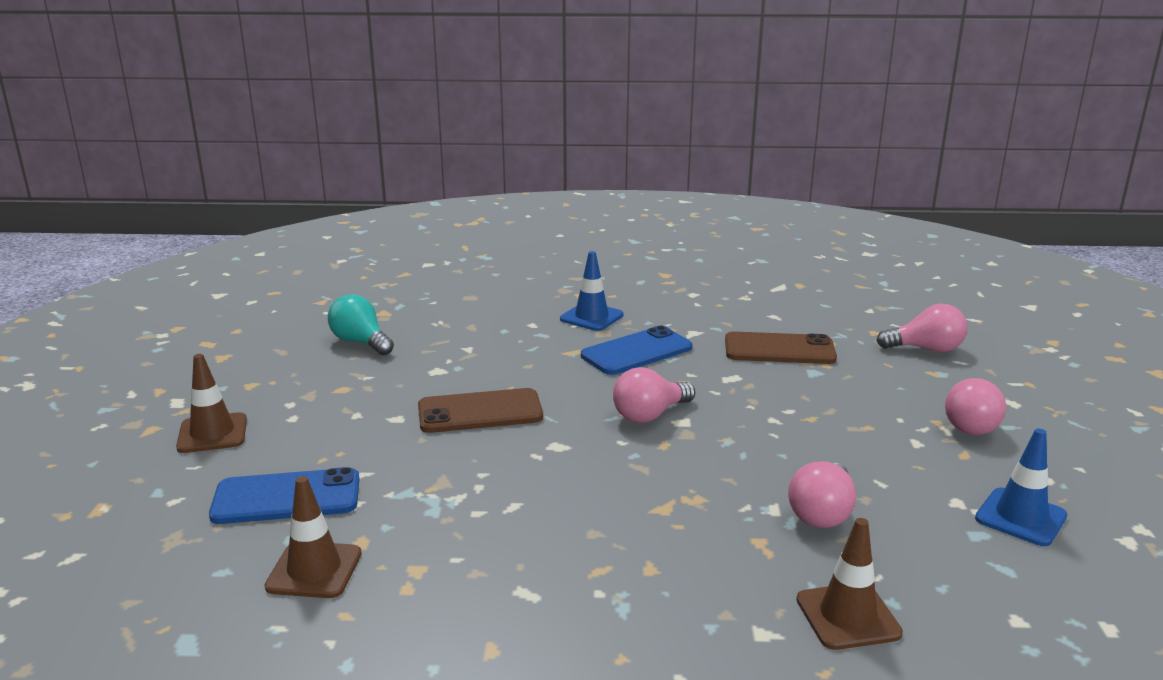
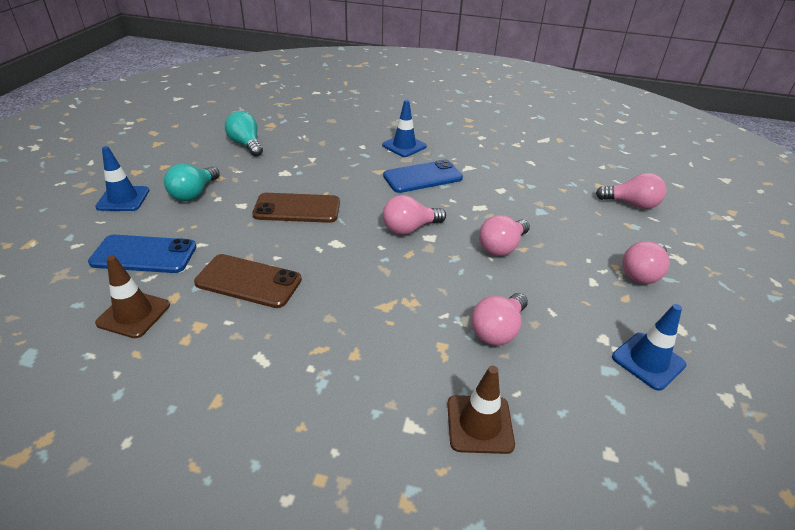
camera: 10 degrees right, 15 degrees up
brown traffic cone [176,354,247,453] -> blue traffic cone [95,146,149,211]
brown phone [725,331,837,364] -> brown phone moved to [194,254,302,308]
none -> turquoise light bulb [164,164,220,201]
none -> pink light bulb [479,215,530,256]

